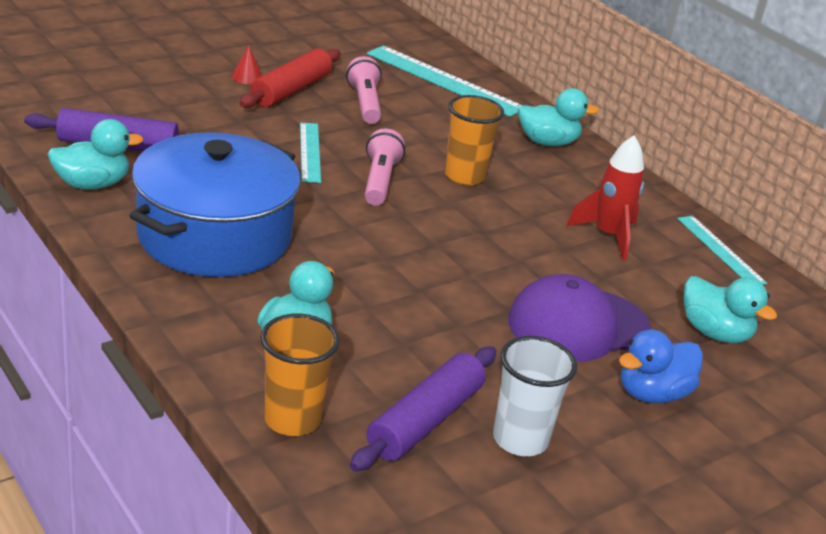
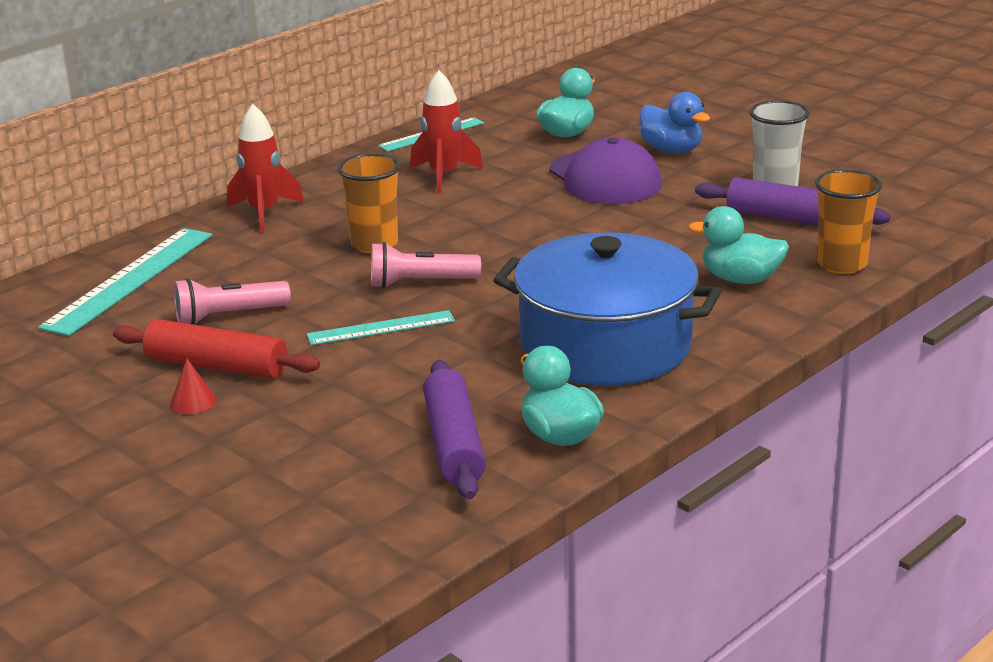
camera: 95 degrees left, 5 degrees down
turquoise duck [518,88,599,146] -> red rocket [227,104,304,232]

